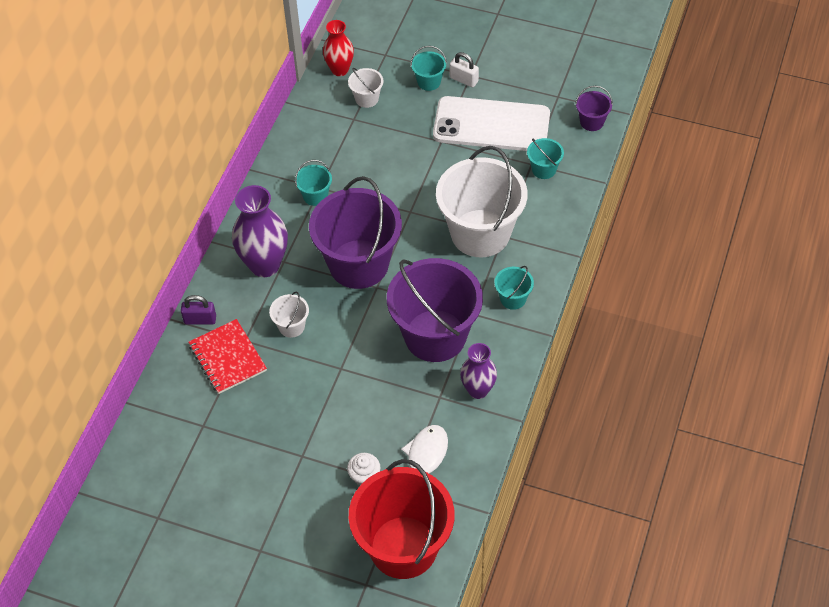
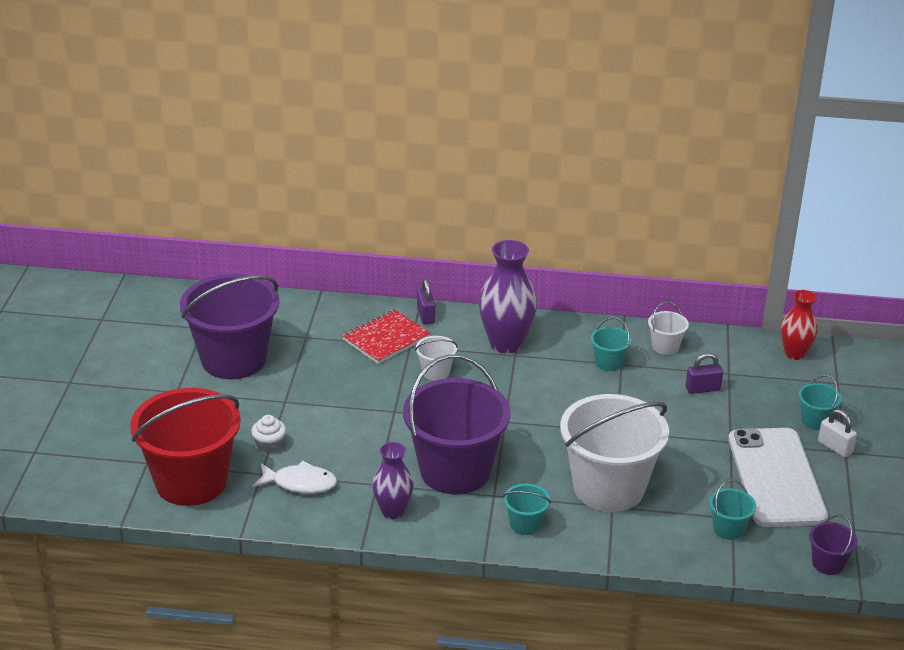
camera: 75 degrees right, 20 degrees down
purple bucket [309,176,402,289] -> purple bucket moved to [180,274,279,379]
white bucket [348,68,383,108] -> white bucket moved to [648,302,689,355]
white padlock [450,52,479,87] -> white padlock turned 60 degrees counterclockwise [818,409,857,458]
none -> purple padlock [686,353,723,394]

